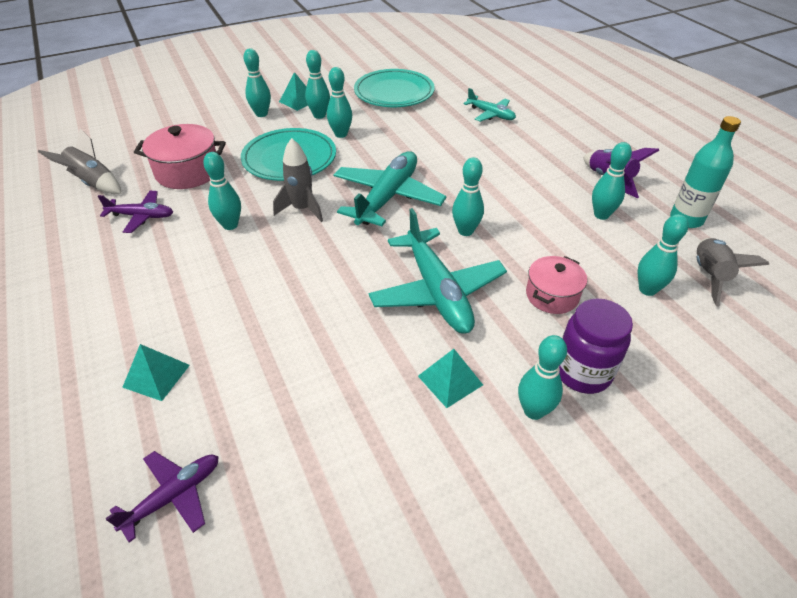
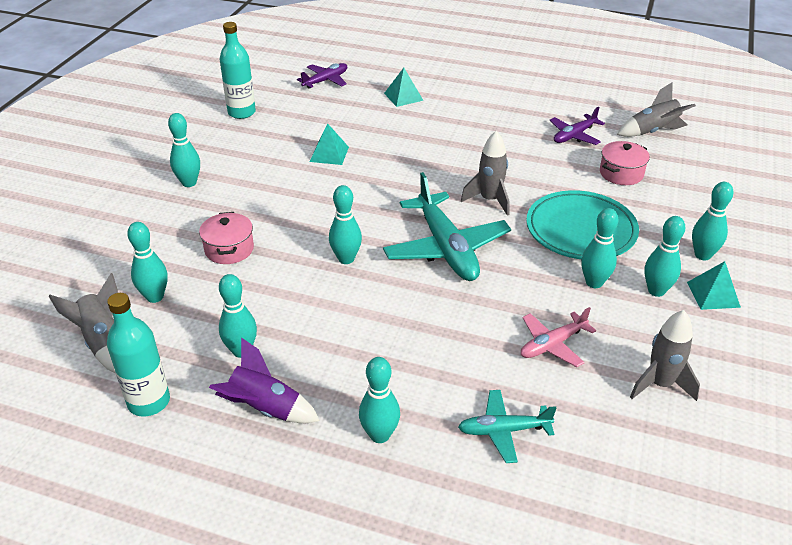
camera: 135 degrees right, 5 degrees down
purple plane [105,451,219,543] -> purple plane turned 135 degrees counterclockwise [297,63,347,89]
pink pot [134,124,226,189] -> pink pot [600,141,650,185], size x0.66
turquoise bowling pin [203,152,241,230] -> turquoise bowling pin moved to [359,357,400,443]
turquoise plate [354,69,435,107] -> grey rocket [630,310,700,401]
turquoise plane [369,208,507,334] -> none
turquoise pyramid [418,349,483,408] -> turquoise pyramid moved to [310,123,349,165]
purple jar [559,299,633,394] -> none
none -> turquoise bottle [220,22,256,119]
none -> pink plane [521,307,596,367]

